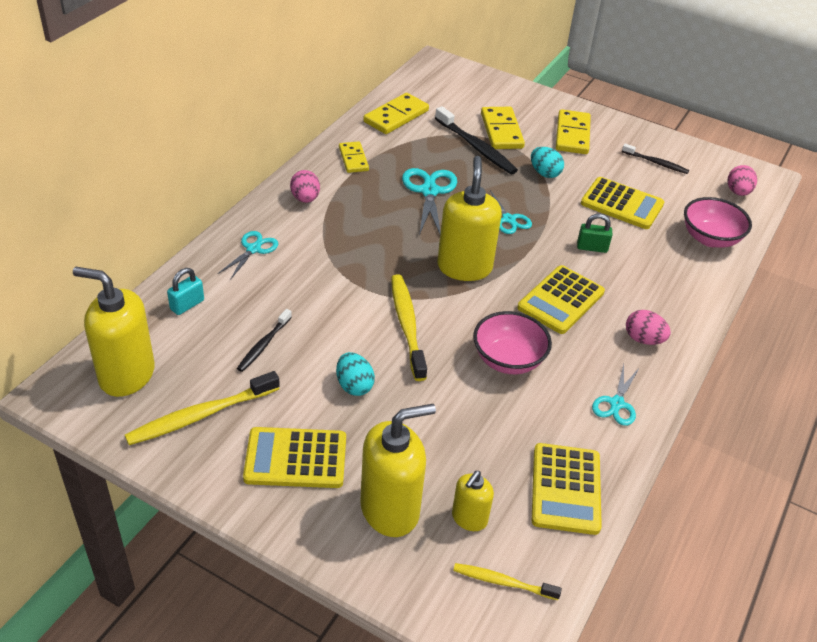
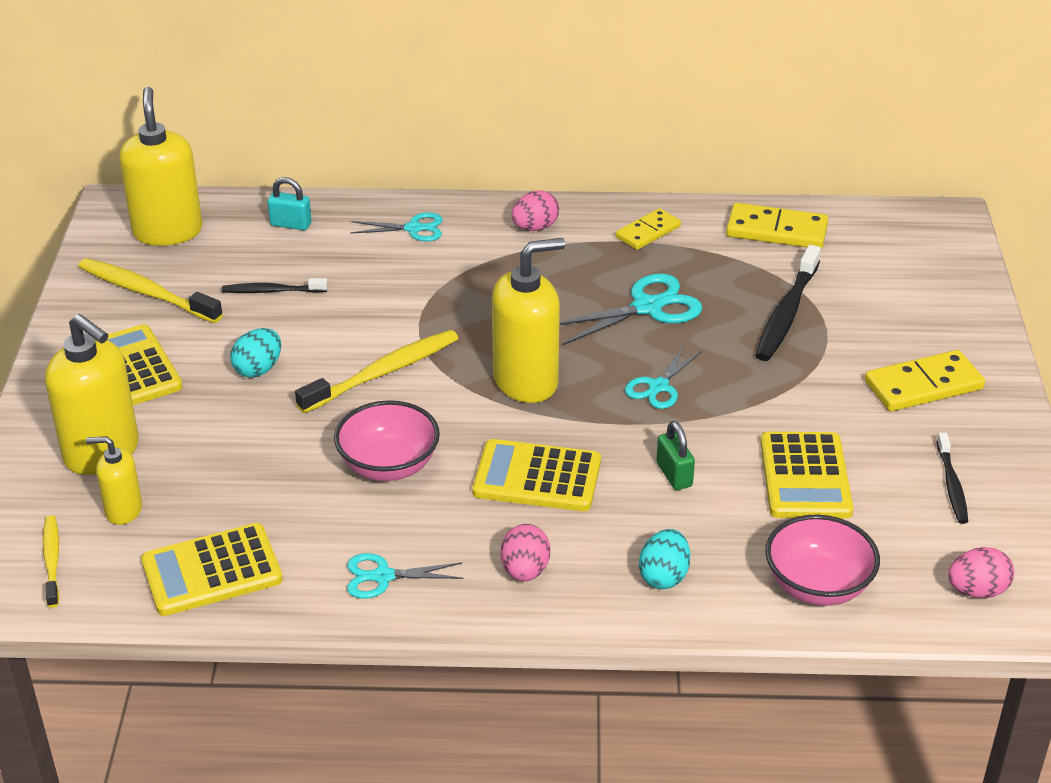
camera: 65 degrees right, 5 degrees down
yellow domino [481,107,525,149] -> none
turquoise egg [531,147,564,178] -> turquoise egg moved to [639,529,690,589]

